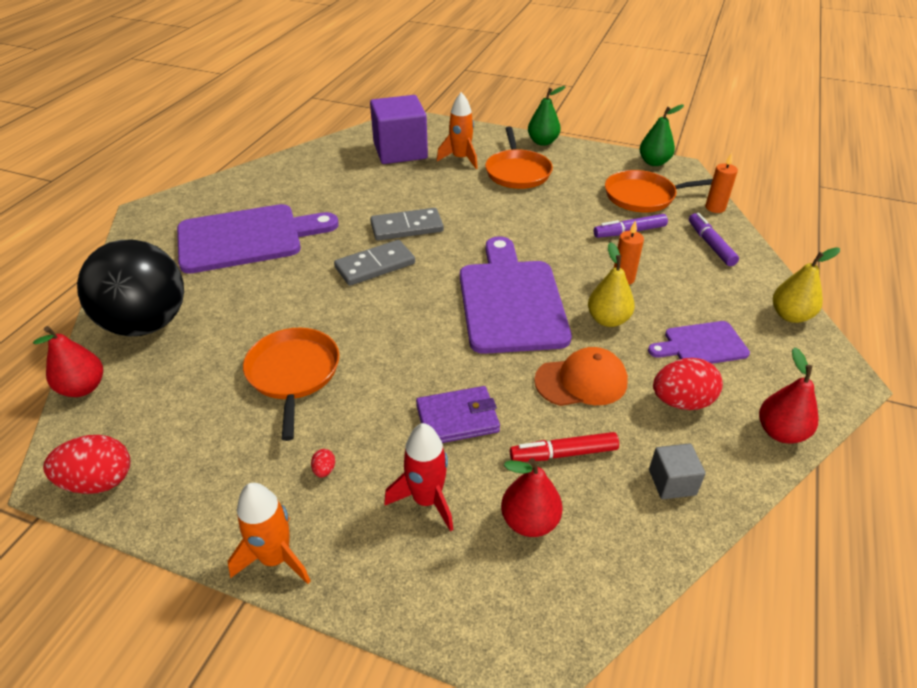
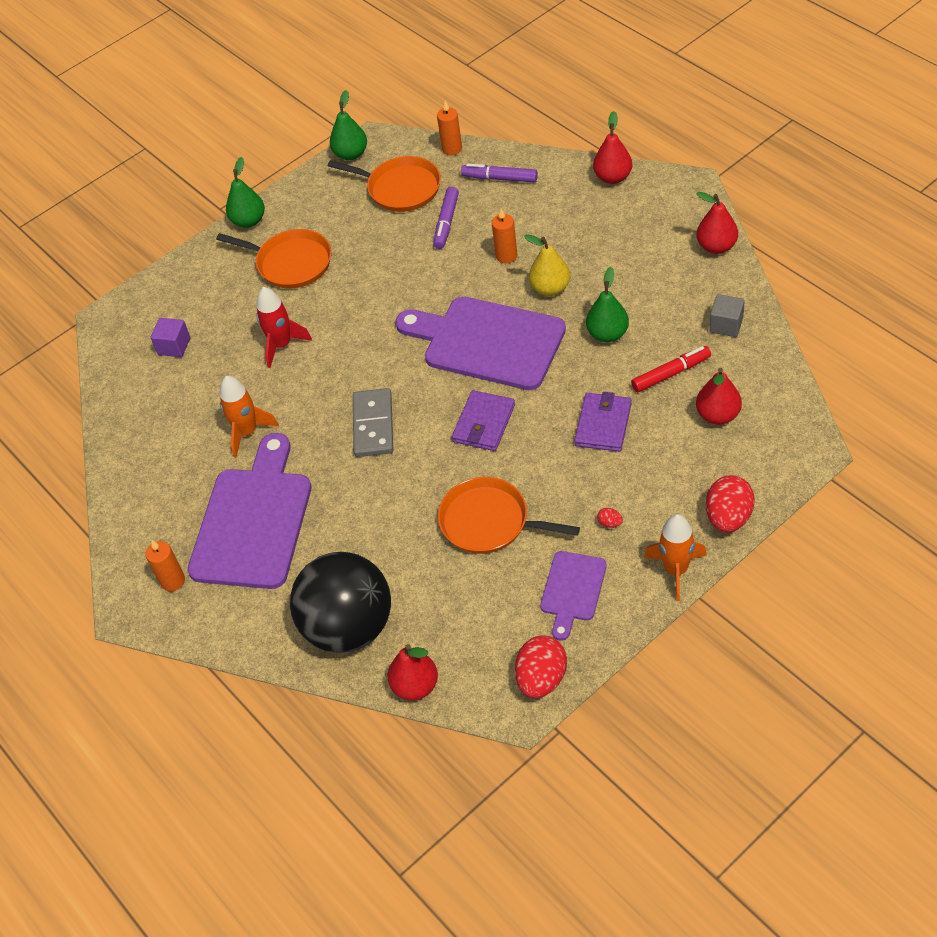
camera: 55 degrees left, 10 degrees up
purple cube [370,95,428,164] -> purple cube [150,318,190,357], size x0.47
grey domino [370,208,444,241] -> none
red rocket [384,423,453,532] -> red rocket moved to [256,287,312,368]
orange rocket [437,92,478,169] -> orange rocket moved to [220,376,279,457]
red marker [510,432,619,462] -> red marker turned 135 degrees counterclockwise [631,346,711,392]
orange cap [534,347,628,406] -> green pear [586,267,629,342]
orange pan [605,170,713,212] -> orange pan turned 90 degrees counterclockwise [328,156,441,212]
purple cutting board [648,321,750,364] -> purple cutting board moved to [540,551,607,641]
red egg [653,358,723,410] -> red egg moved to [706,475,755,533]
yellow pear [773,247,840,323] -> red pear [593,111,632,184]
none -> orange candle [145,540,185,592]
none -> purple wallet [452,390,515,451]

